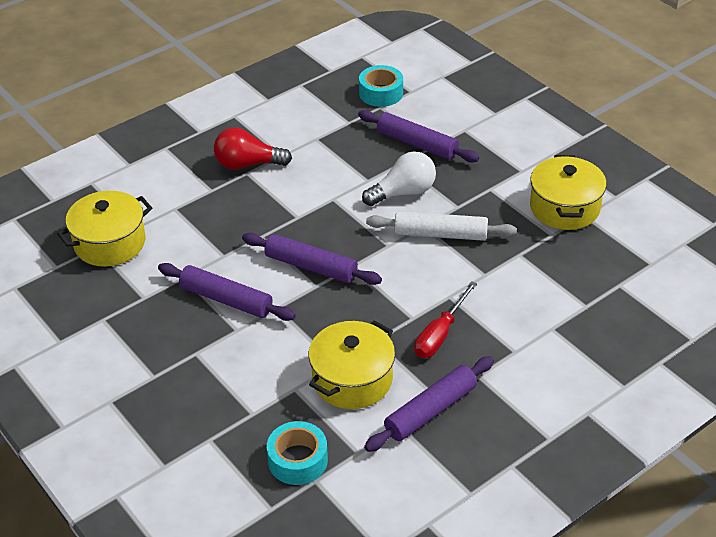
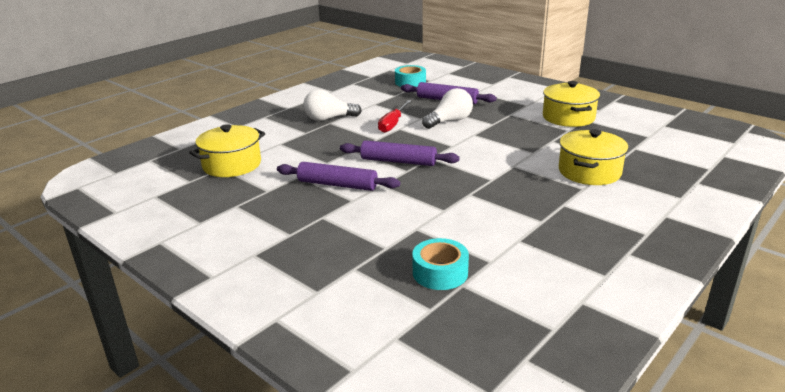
camera: 10 degrees left, 15 degrees down
red light bulb [214,127,292,170] -> white light bulb [303,89,362,121]
yellow pot [309,320,395,409] -> yellow pot moved to [559,129,629,185]
purple rolling pin [364,356,494,452] -> none
white rolling pin [366,211,517,241] -> none
red screwdriver [414,281,477,358] -> red screwdriver moved to [378,100,411,133]

